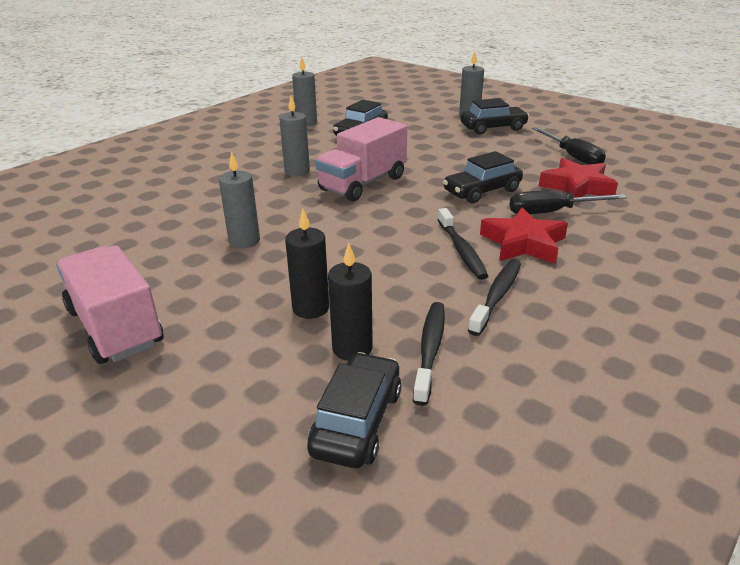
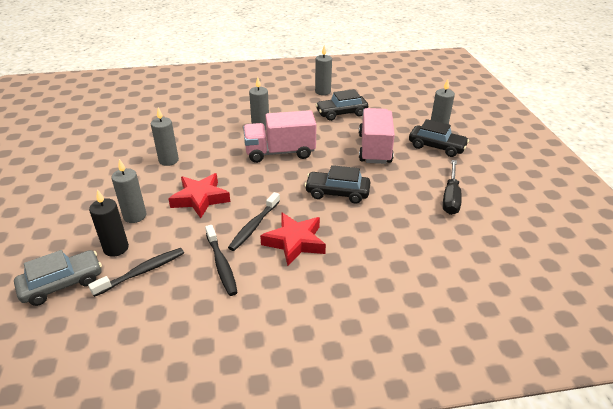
camera: 40 degrees right, 5 degrees up
pink truck [56,245,164,364] -> pink truck moved to [359,108,395,164]
black candle [285,208,329,319] -> grey candle [111,159,147,223]
black car [307,352,401,468] -> grey car [14,250,102,306]
black toothbrush [468,259,521,336] -> black toothbrush turned 90 degrees clockwise [205,225,238,296]
black screwdriver [510,191,627,214] -> none
red star [539,158,618,198] -> red star moved to [168,173,230,218]

